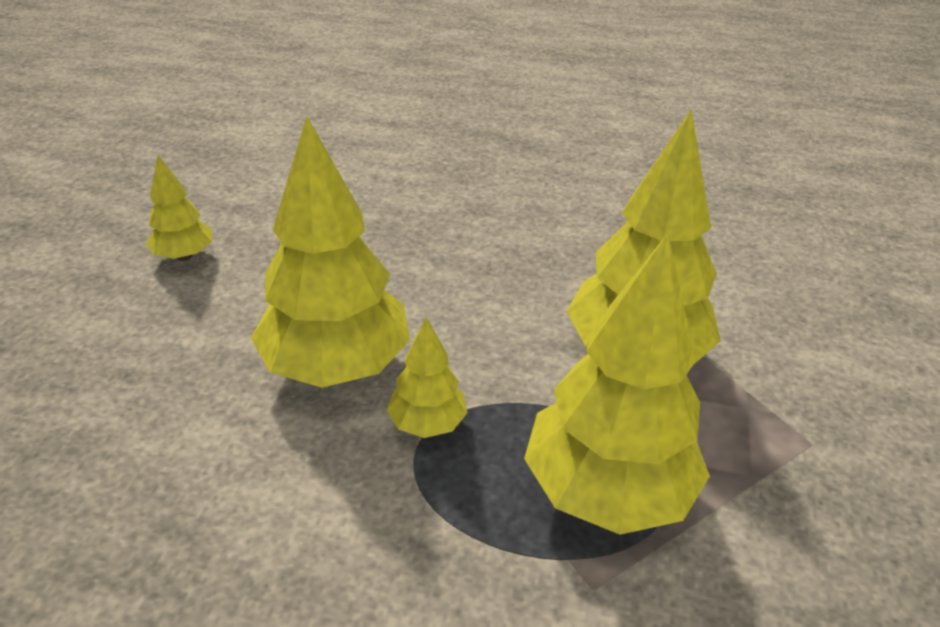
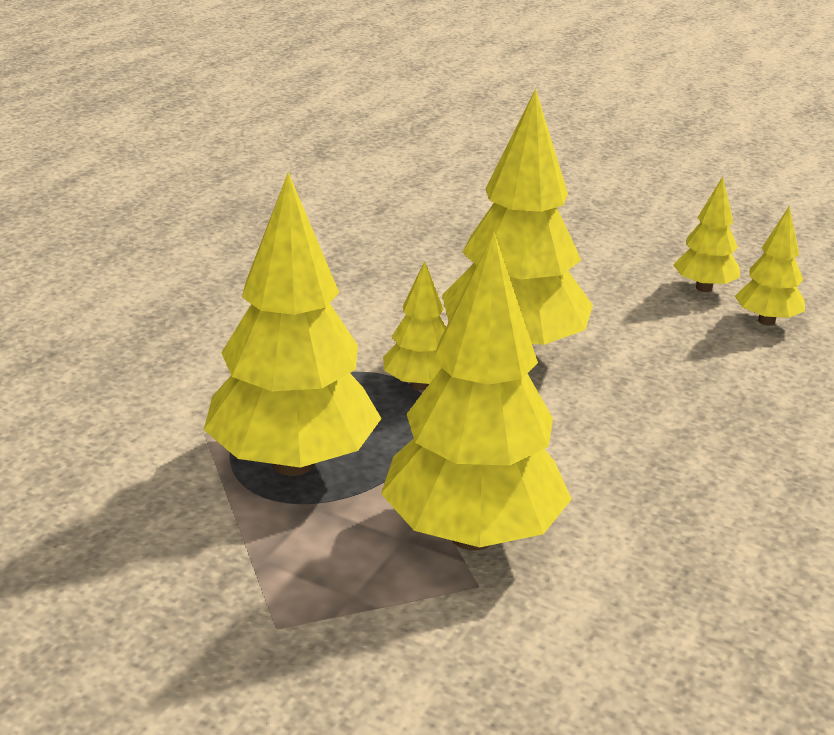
camera: 105 degrees right, 10 degrees down
none -> yellow tree [735,205,805,325]

